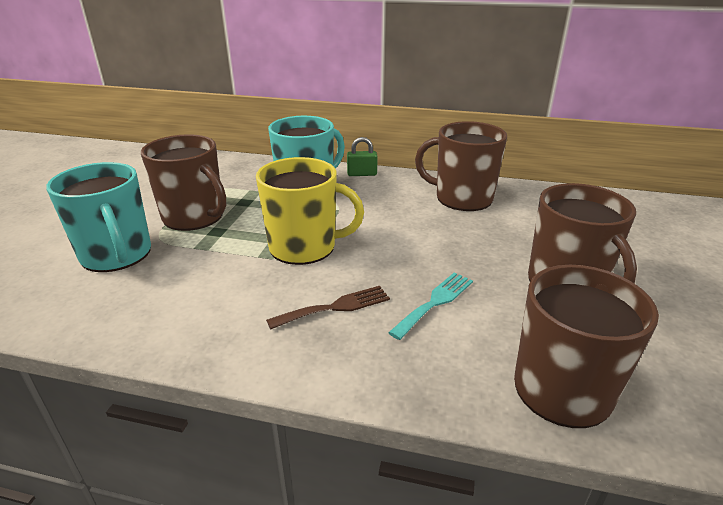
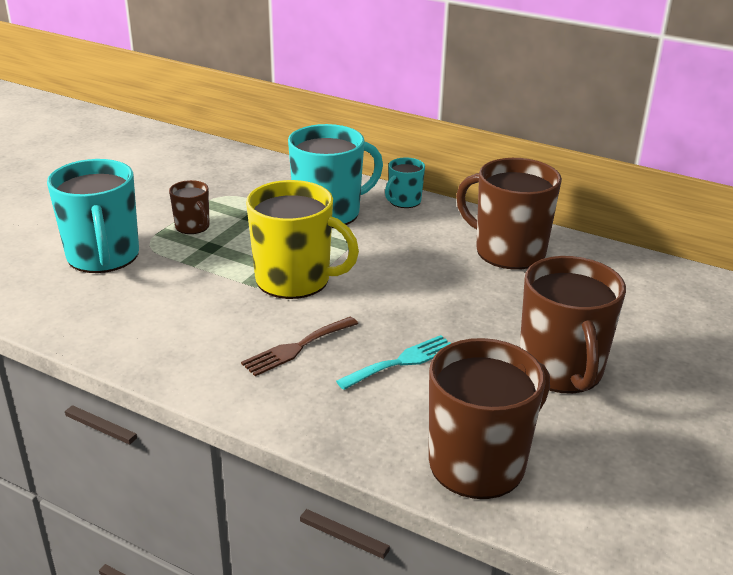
camera: 15 degrees right, 0 degrees up
brown mug [141,134,226,231] -> brown mug [169,180,210,234], size x0.51
brown fork [266,286,390,330] -> brown fork turned 150 degrees clockwise [241,317,358,376]
green padlock [347,137,378,176] -> turquoise mug [385,158,425,208]

